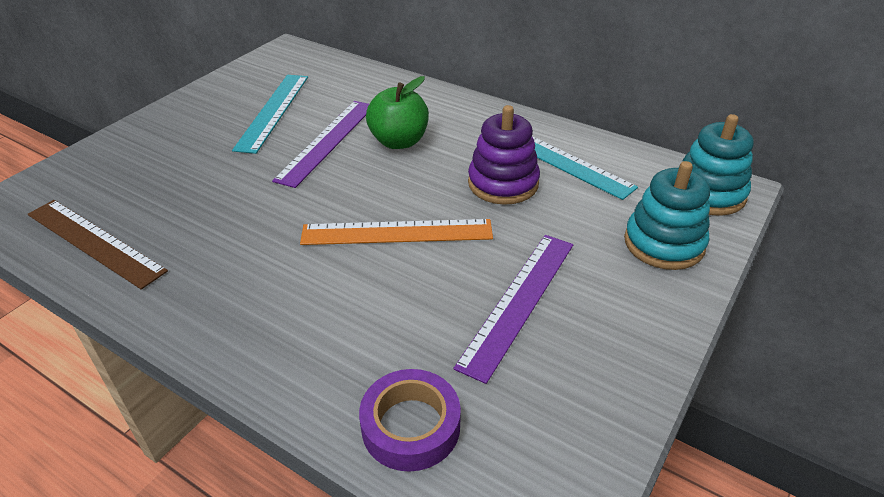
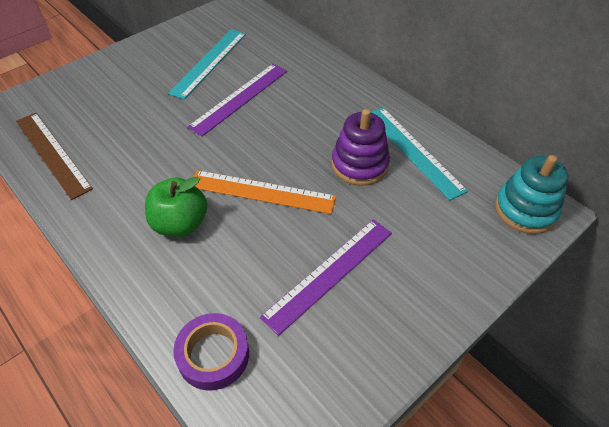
camera: 15 degrees right, 10 degrees up
green apple [366,76,429,149] -> green apple moved to [145,177,207,237]
turquoise stacking toy [624,161,710,270] -> none

